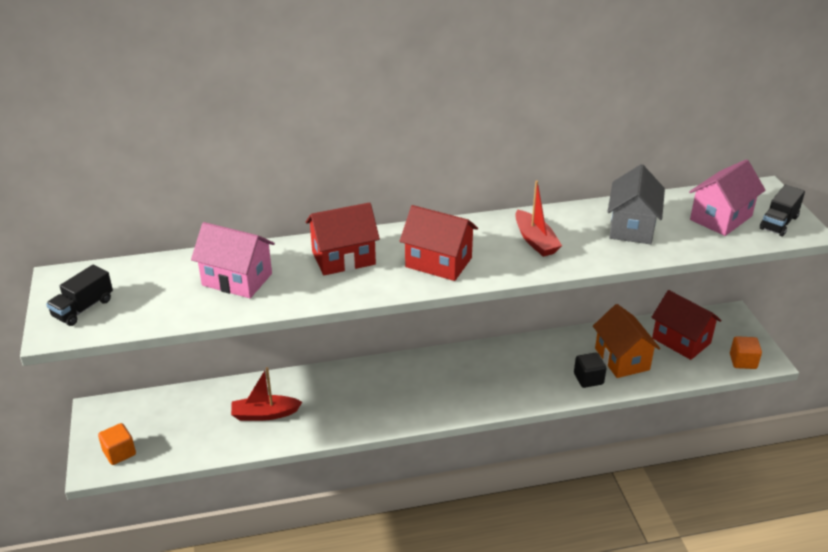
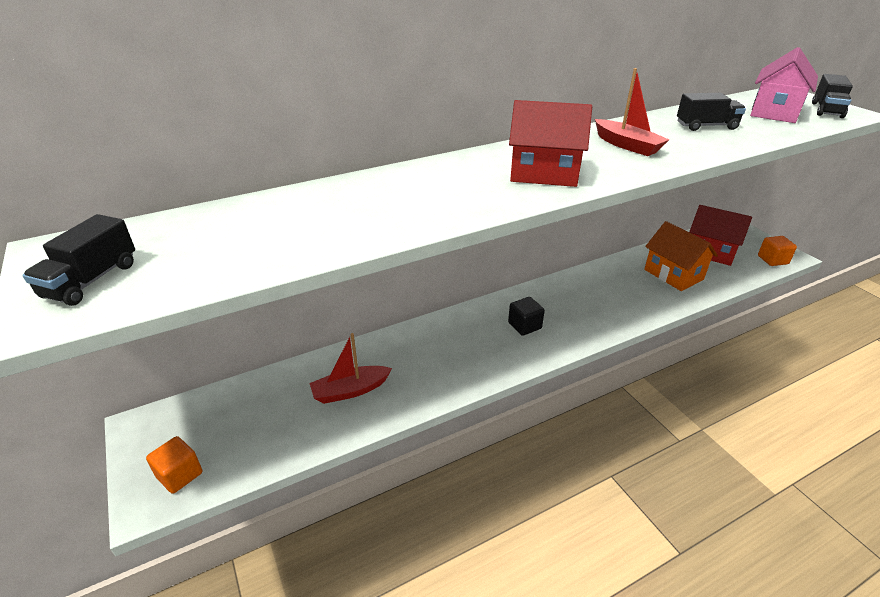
camera: 15 degrees left, 0 degrees up
pink house [191,222,275,298] -> none
red house [306,202,380,275] -> none
black cube [574,353,607,388] -> black cube moved to [508,297,545,336]
grey house [607,164,665,244] -> black truck [677,93,746,131]

